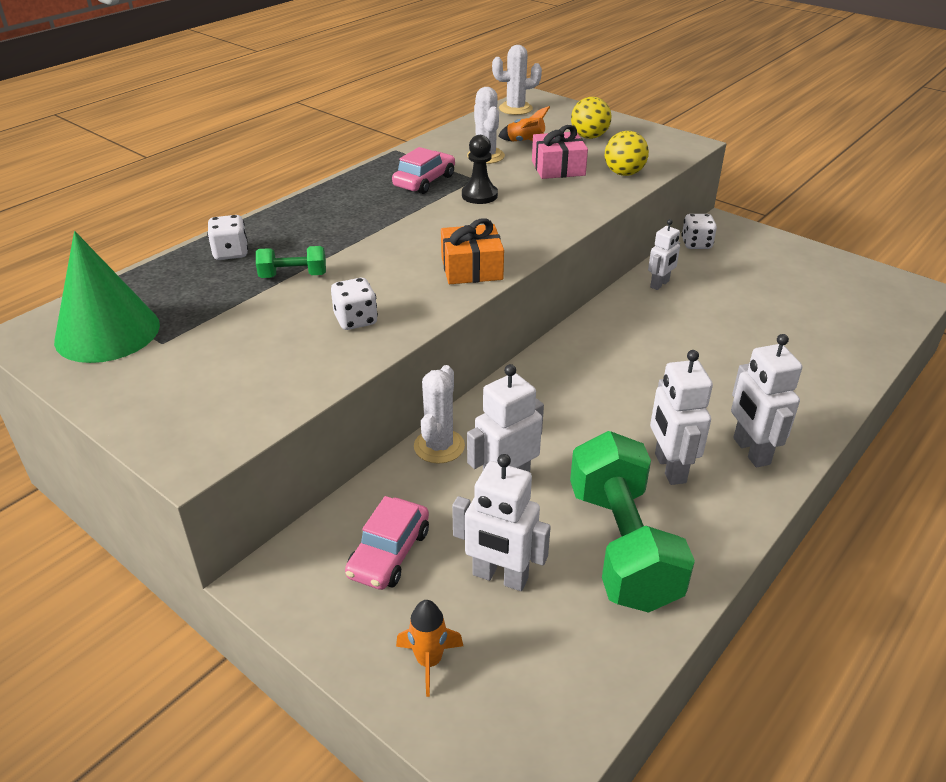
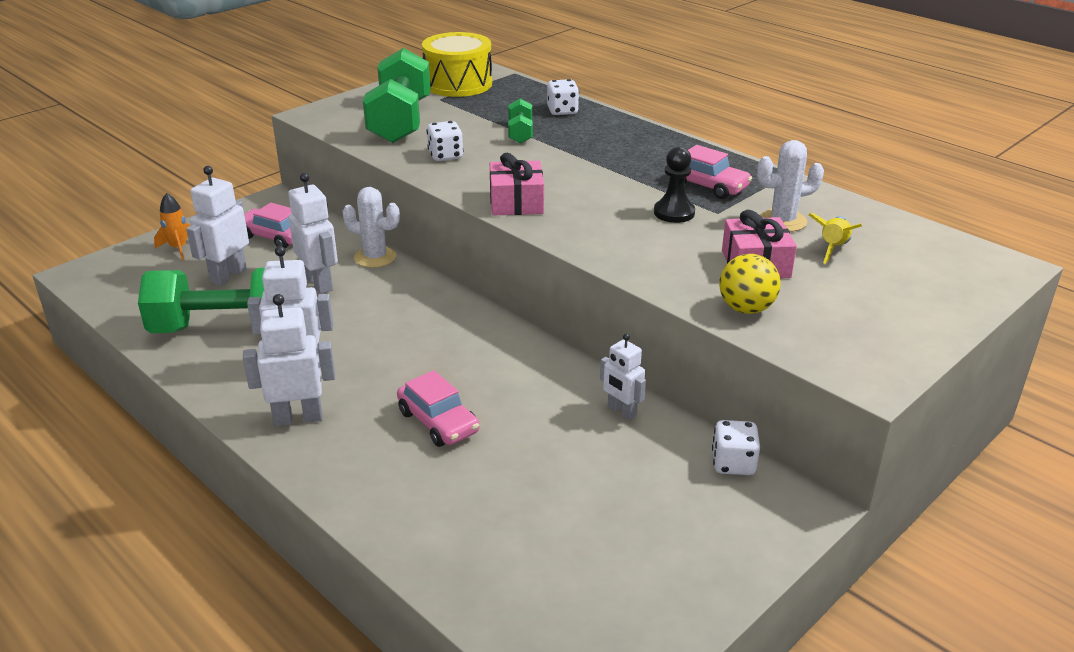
camera: 95 degrees right, 5 degrees down
green cone [54,231,160,363] -> yellow drum [422,32,492,97]
orange gift [441,219,504,284] -> pink gift [490,153,544,215]
white cactus [492,45,542,115] -> none
orange rocket [498,106,550,142] -> yellow rocket [809,213,862,264]
yellow ball [571,97,611,139] -> none
none -> green dumbbell [363,48,431,143]
none -> pink car [397,370,480,447]

